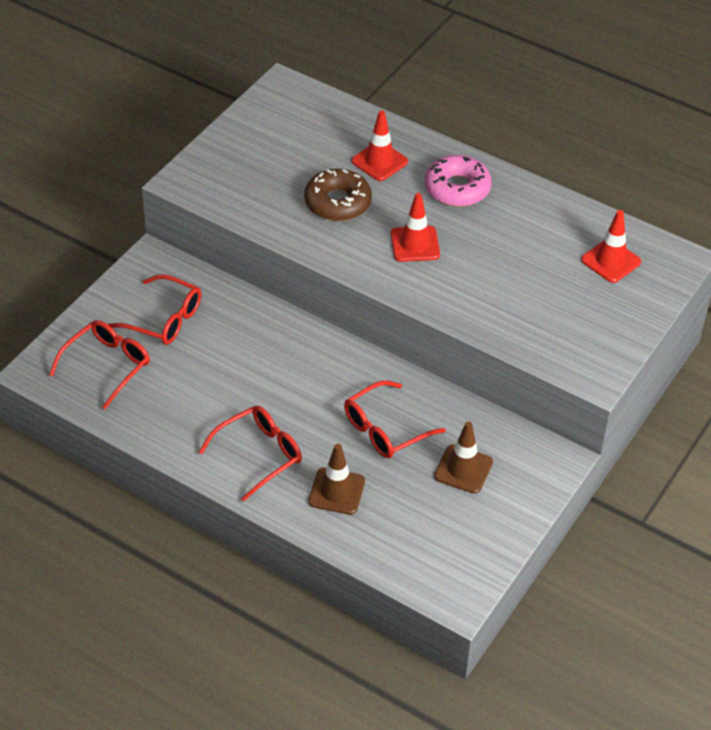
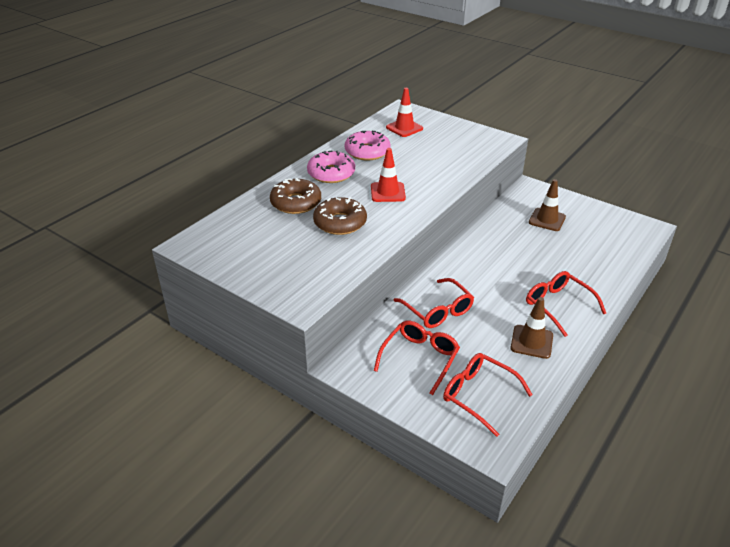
camera: 85 degrees left, 10 degrees down
brown traffic cone [308,444,365,515] -> brown traffic cone moved to [510,297,553,359]
red glasses [344,380,446,458] -> red glasses moved to [393,278,474,328]
red traffic cone [351,110,408,181] -> brown donut [270,178,321,214]
none -> pink donut [345,131,390,160]

